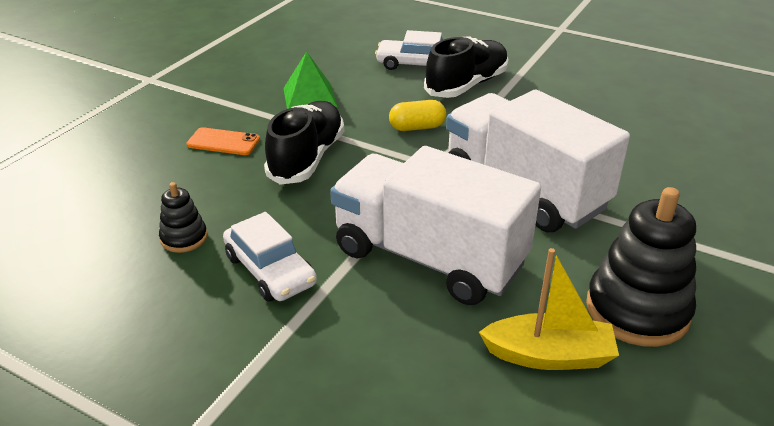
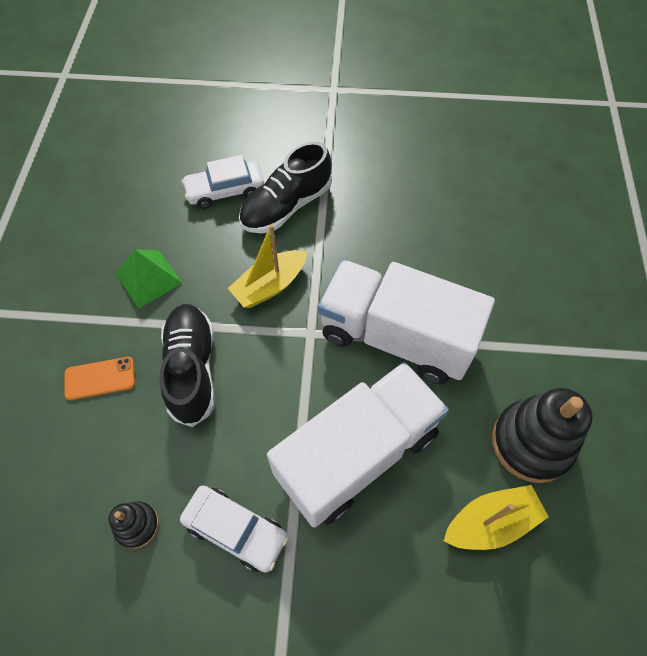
camera: 25 degrees left, 25 degrees up
white truck [330,146,541,305] -> white truck turned 135 degrees clockwise [267,362,449,528]
yellow capsule [389,100,446,131] -> yellow boat [228,224,307,308]
black shoe [424,36,509,98] -> black shoe turned 150 degrees counterclockwise [239,142,332,233]

